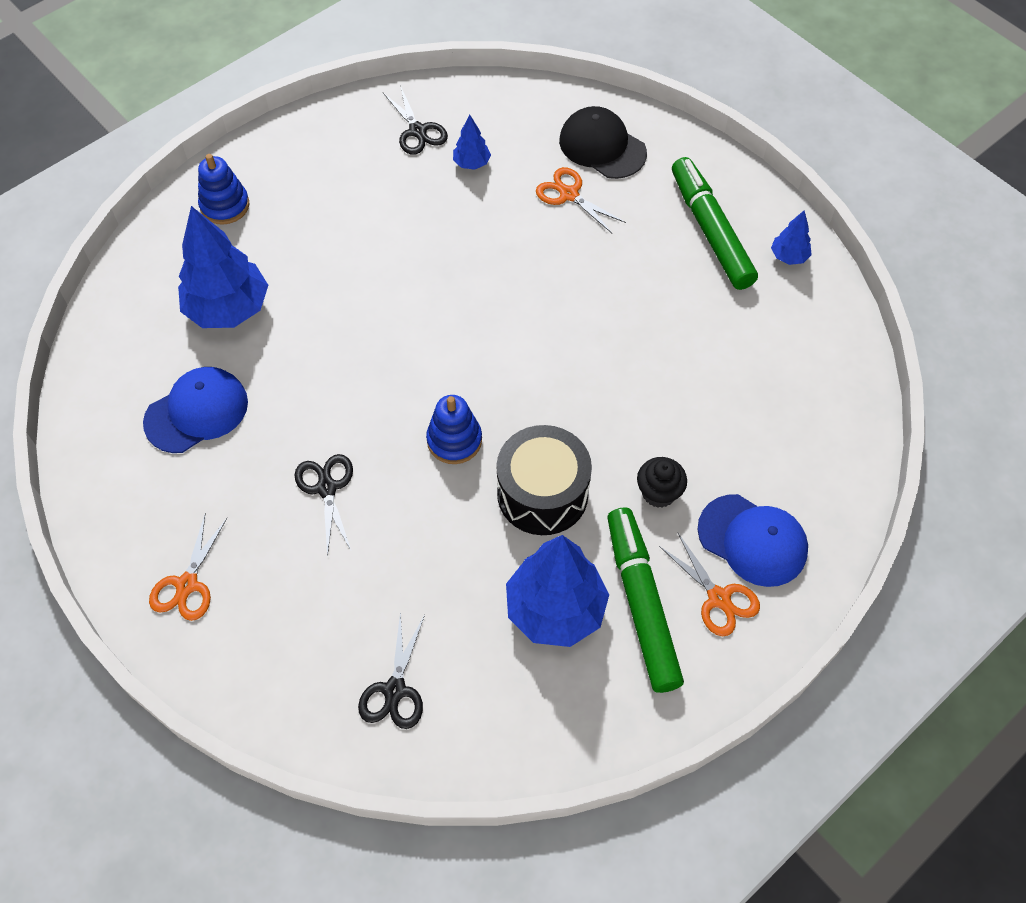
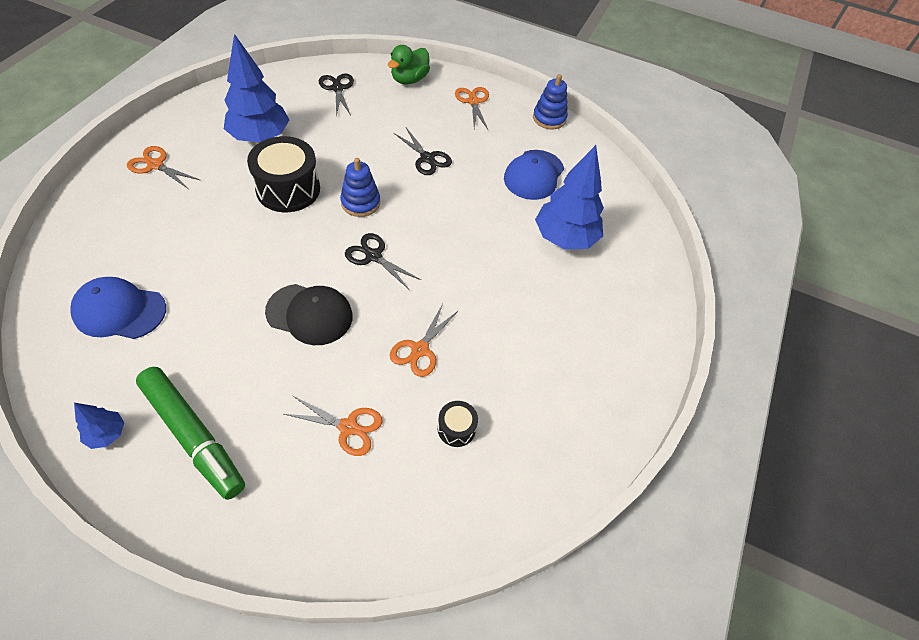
camera: 150 degrees right, 5 degrees down
blue stacking toy [198,154,250,225] -> blue stacking toy moved to [533,74,568,129]
black scissors [383,85,448,155] -> black scissors moved to [345,233,421,289]
blue tree [453,115,491,170] -> black drum [438,401,478,447]
black cap [559,106,647,179] -> black cap moved to [265,284,353,345]
green marker [607,507,684,693] -> none
black cupcake [637,457,687,508] -> none
blue cap [698,494,808,587] -> blue cap moved to [70,277,166,339]
none -> green duck [388,45,430,84]
none -> orange scissors [390,304,459,377]

